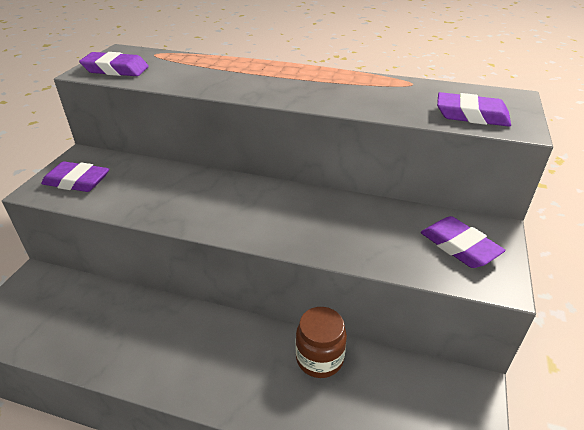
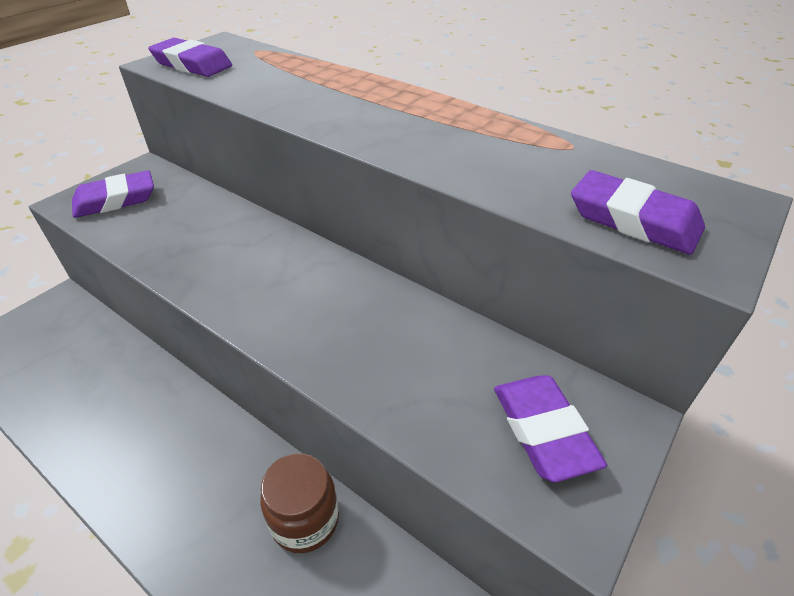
camera: 20 degrees right, 5 degrees up
purple eraser [41,161,109,192] -> purple eraser turned 60 degrees counterclockwise [72,170,154,218]

